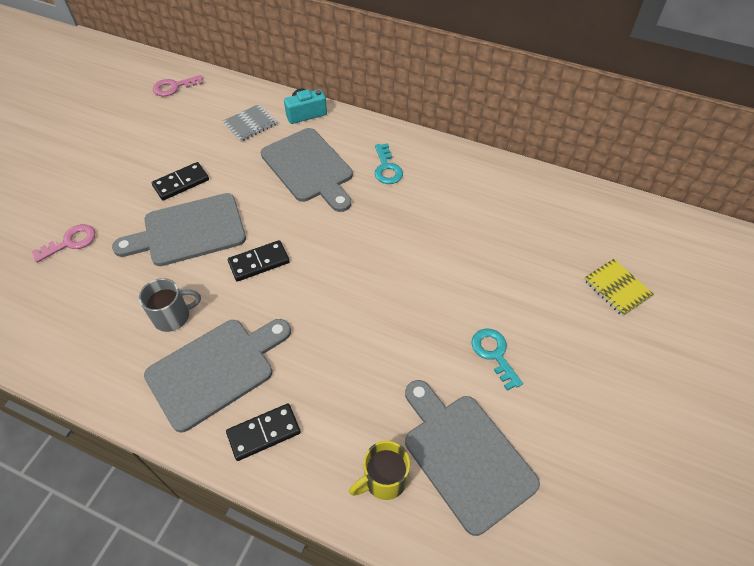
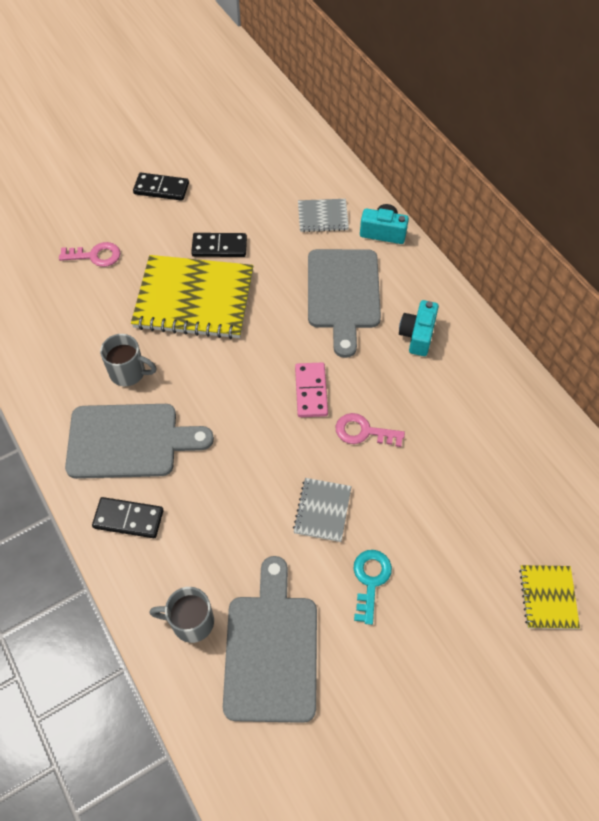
camera: 35 degrees right, 5 degrees up
grey cutting board [112,193,246,266] -> yellow notebook [131,255,253,339]
pink key [153,75,204,96] -> pink key moved to [336,413,405,447]
black domino [228,240,290,282] -> black domino moved to [133,173,189,201]
yellow mug [349,441,410,500] -> grey mug [150,587,214,643]
turquoise key [375,143,403,184] -> turquoise camera [399,300,439,356]
none -> grey notebook [293,478,352,542]
none -> pink domino [295,363,328,417]

